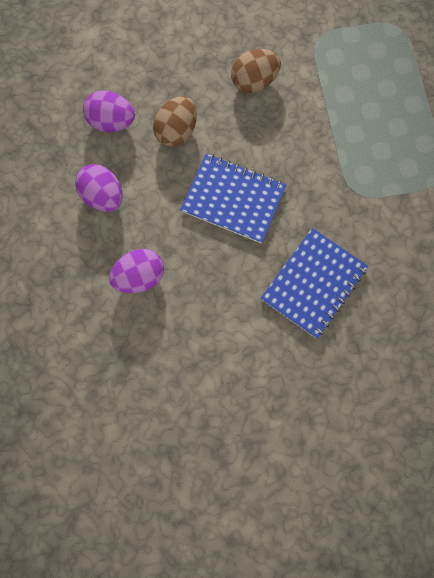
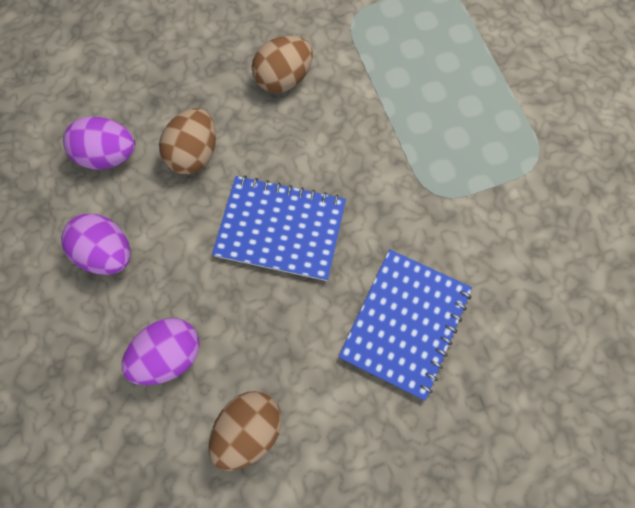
camera: 10 degrees left, 5 degrees down
none -> brown egg [209,391,282,471]

